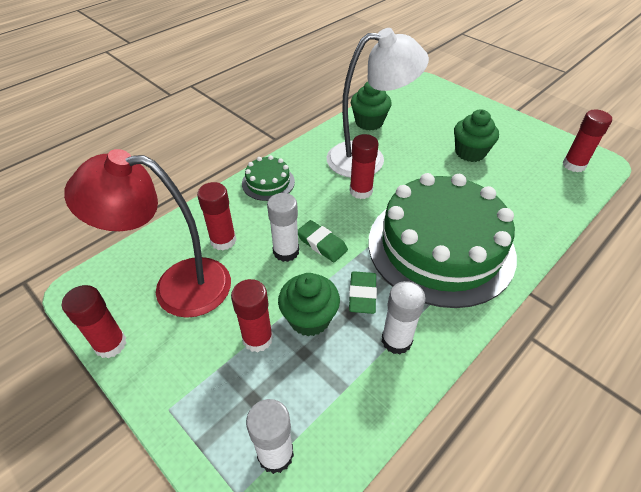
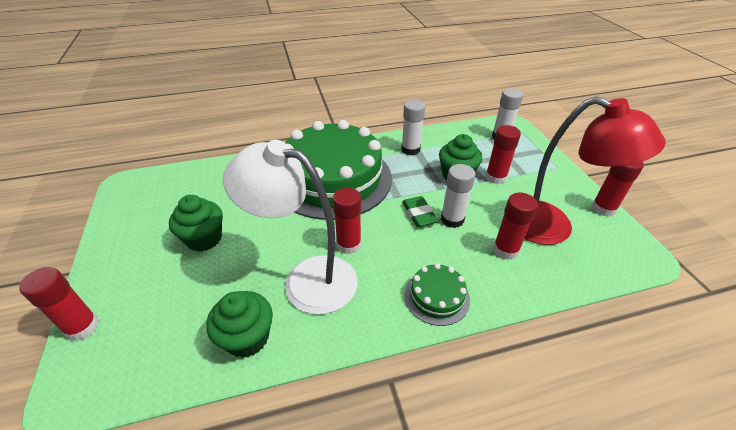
camera: 150 degrees left, 5 degrees down
green eraser [349,271,377,314] -> none
red glue stick [563,109,612,172] -> red glue stick moved to [19,267,99,341]

